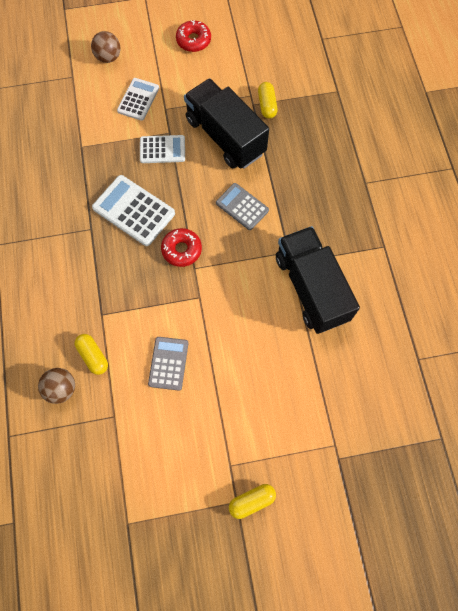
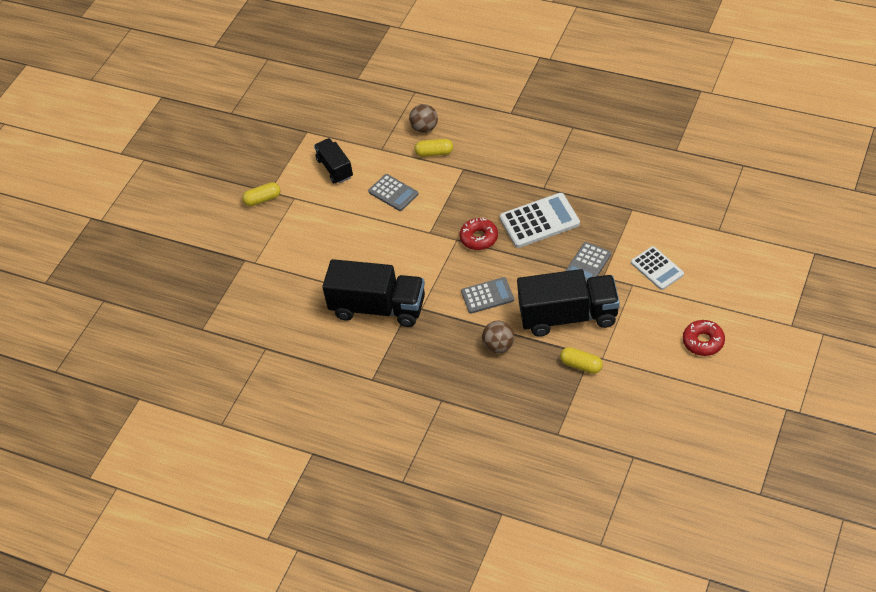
camera: 130 degrees right, 20 degrees down
brown ball [91,31,120,63] -> brown ball moved to [482,321,515,353]
white calculator [140,135,185,163] -> grey calculator [565,242,611,285]
yellow capsule [229,484,276,519] -> yellow capsule turned 60 degrees clockwise [242,182,280,206]
none -> black truck [314,138,353,184]

